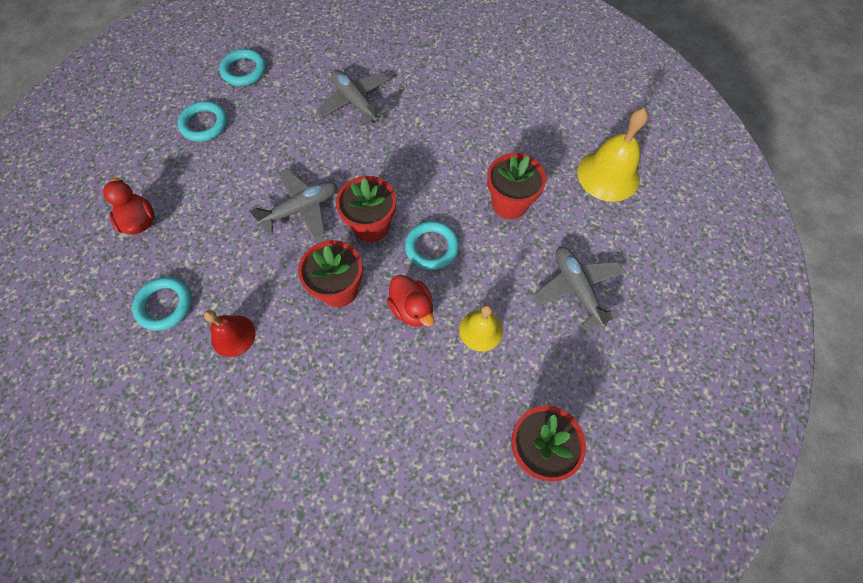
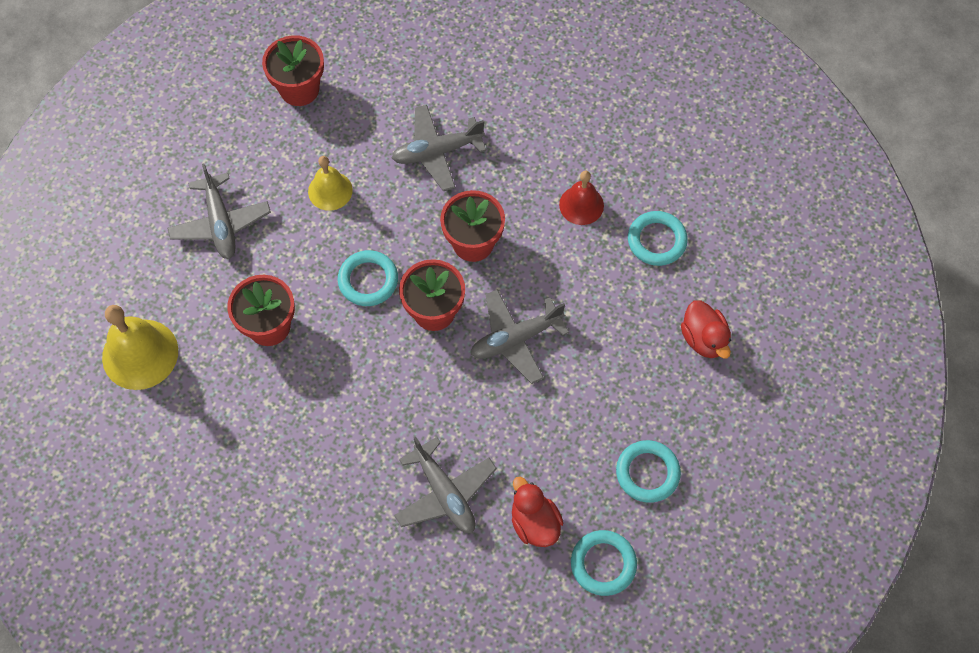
camera: 175 degrees left, 0 degrees up
red duck [387,275,434,327] -> red duck moved to [512,477,563,547]
none -> grey plane [392,105,486,191]

